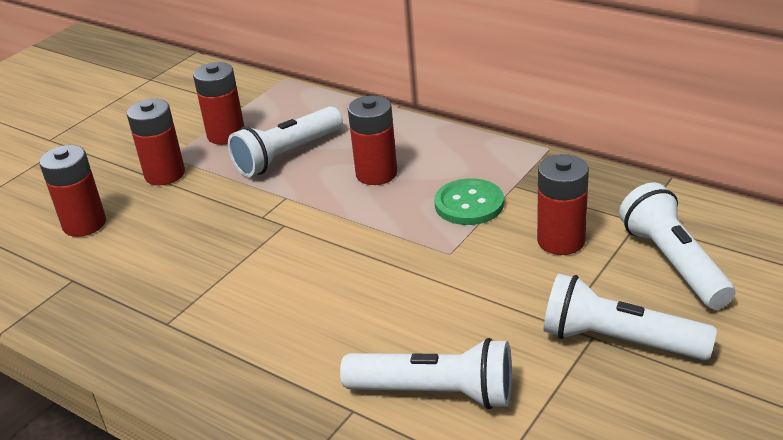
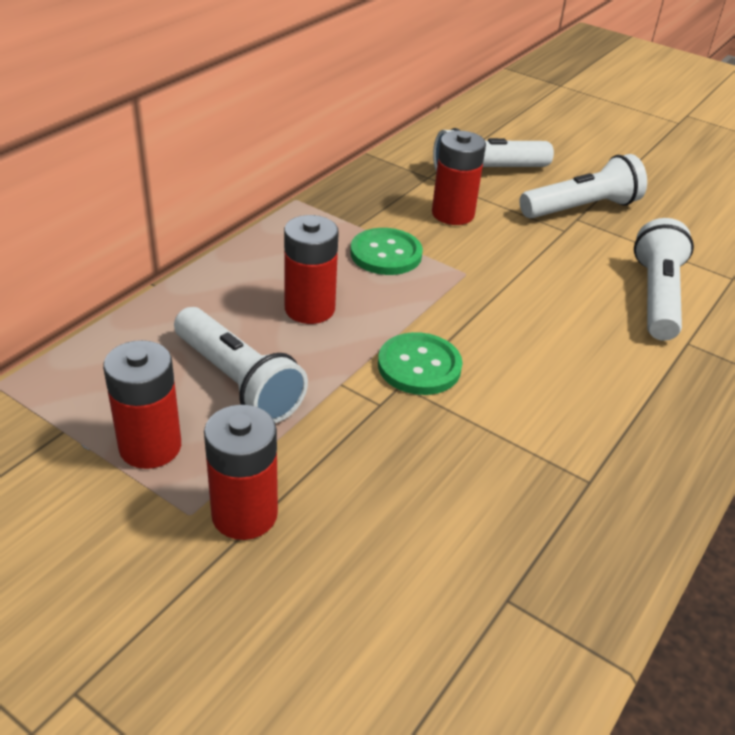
camera: 95 degrees left, 5 degrees up
red battery [39,145,106,237] -> none
white flashlight [544,273,717,360] -> white flashlight turned 135 degrees counterclockwise [520,154,647,219]
none -> green button [378,332,463,395]

